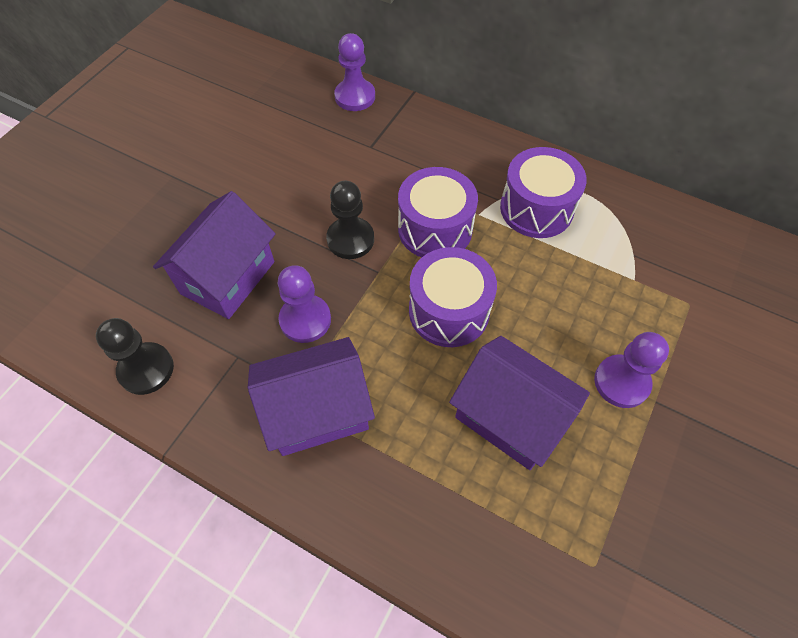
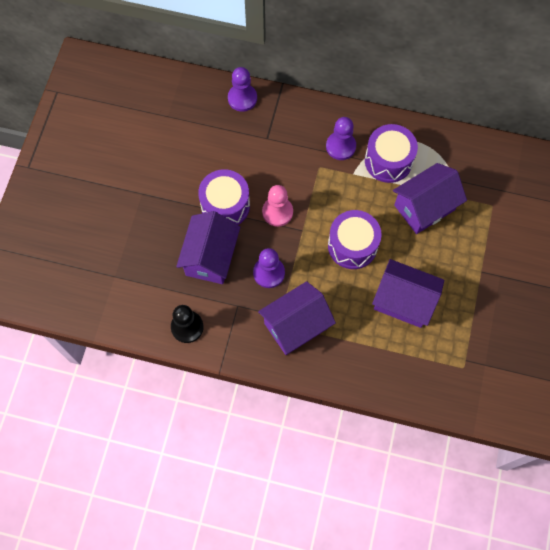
camera: 15 degrees left, 10 degrees up
black pawn [326,180,374,259] -> pink pawn [262,185,293,227]
purple drum [398,167,478,257] -> purple drum moved to [198,169,250,225]
purple pawn [594,332,669,408] -> purple pawn moved to [326,117,356,160]
none -> purple house [393,163,467,234]

